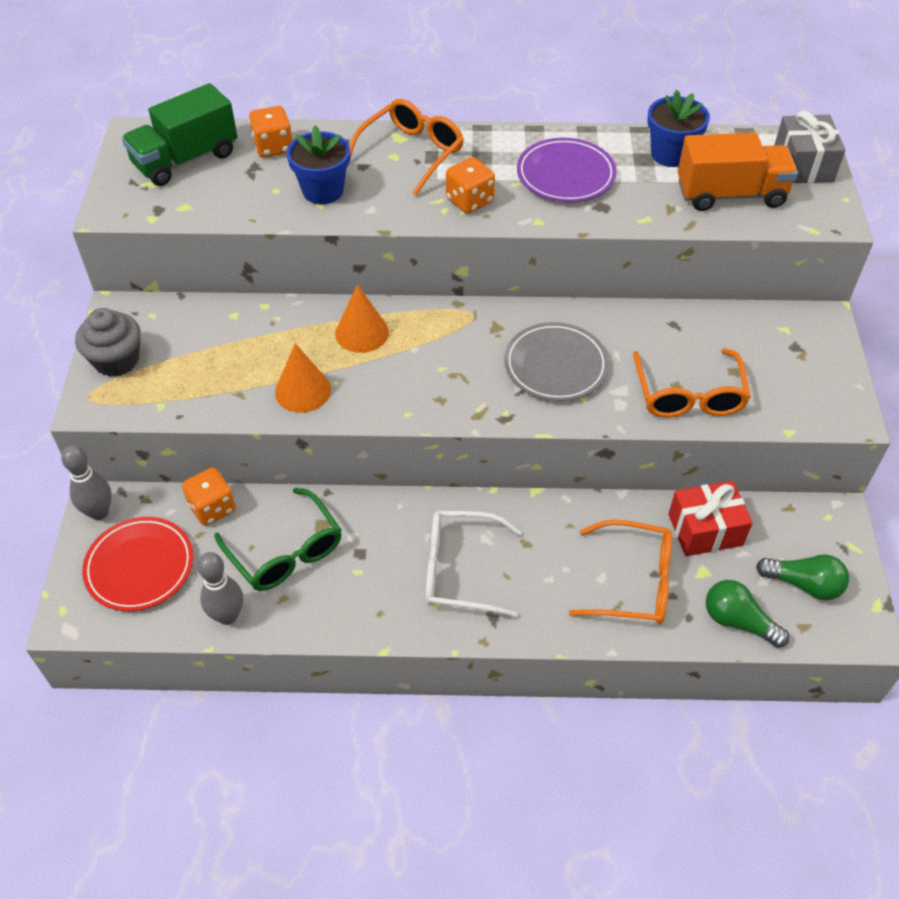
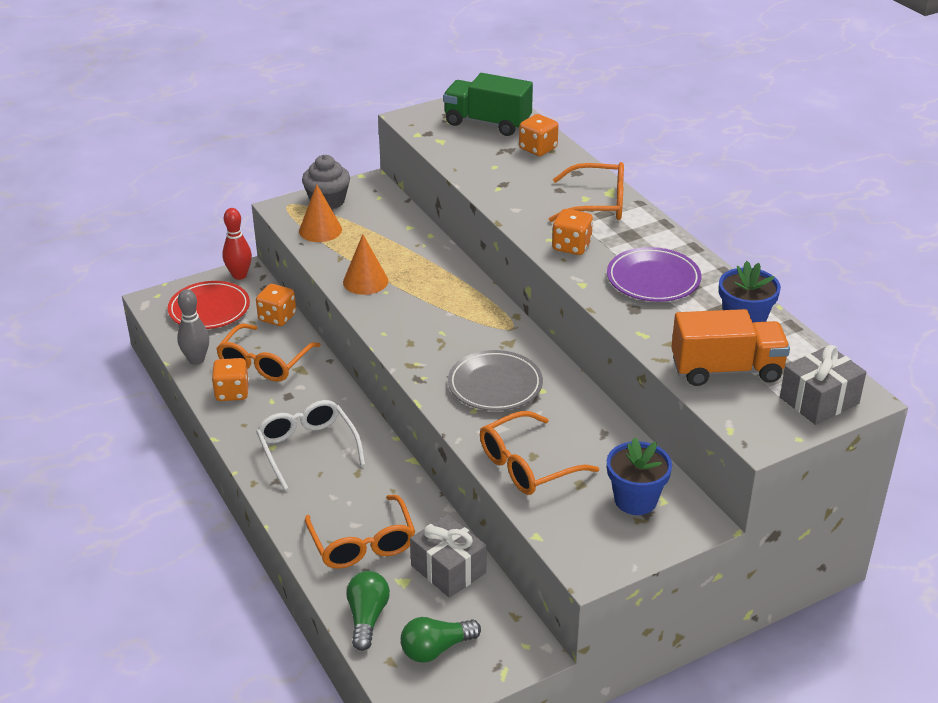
camera: 60 degrees right, 15 degrees down
grey bowling pin [61,445,112,520] -> red bowling pin [222,208,252,280]
green glasses [214,488,341,591] -> orange glasses [216,323,321,382]
blue flower pot [287,125,350,204] -> blue flower pot moved to [607,437,672,515]
orange cone [335,284,389,353] -> orange cone moved to [299,184,342,242]
red gift [668,481,753,556] -> grey gift [410,514,487,598]
orange truck [678,133,798,211] -> orange truck turned 60 degrees counterclockwise [671,309,790,386]
green light bulb [756,554,849,600] -> green light bulb turned 75 degrees clockwise [401,617,481,663]
none -> orange dice [212,358,249,401]

